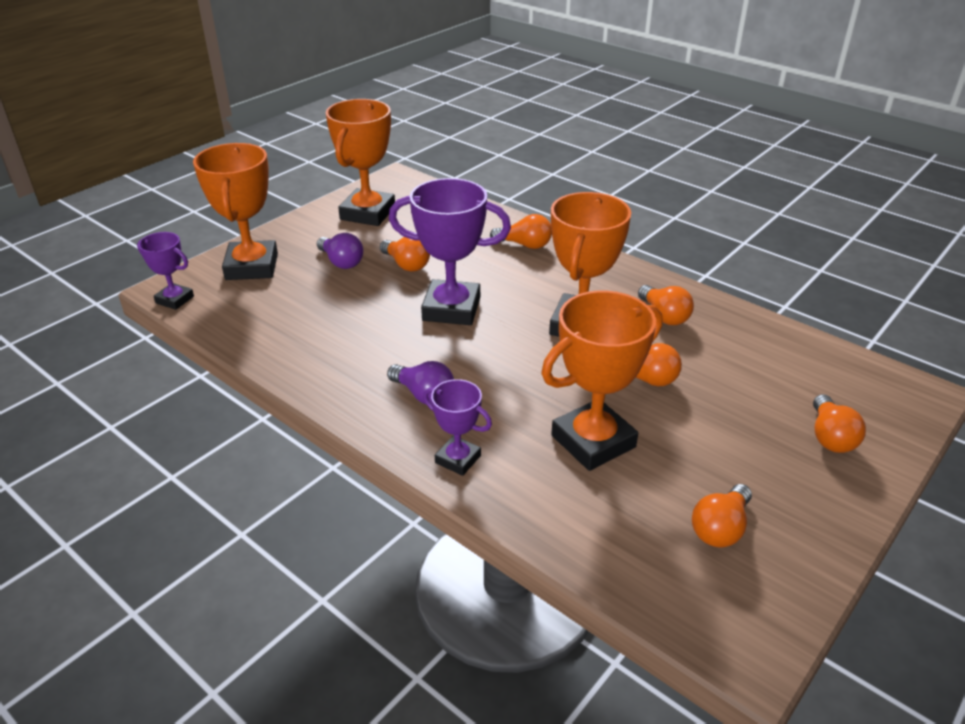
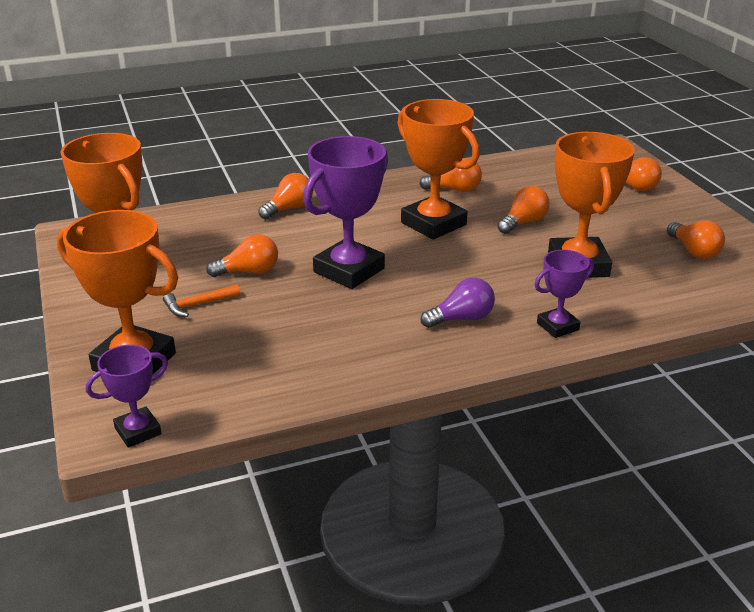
camera: 60 degrees left, 5 degrees down
purple light bulb [317,233,363,269] -> orange hammer [163,284,240,317]

